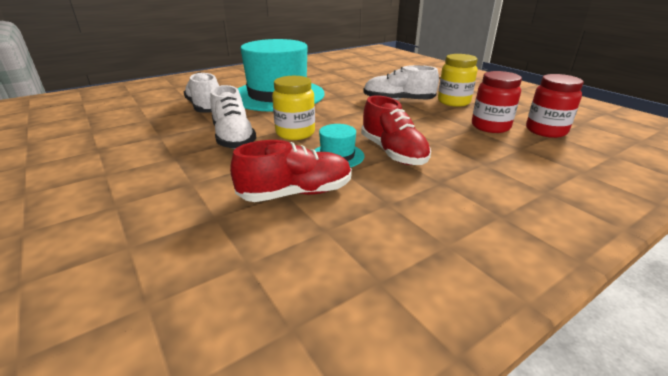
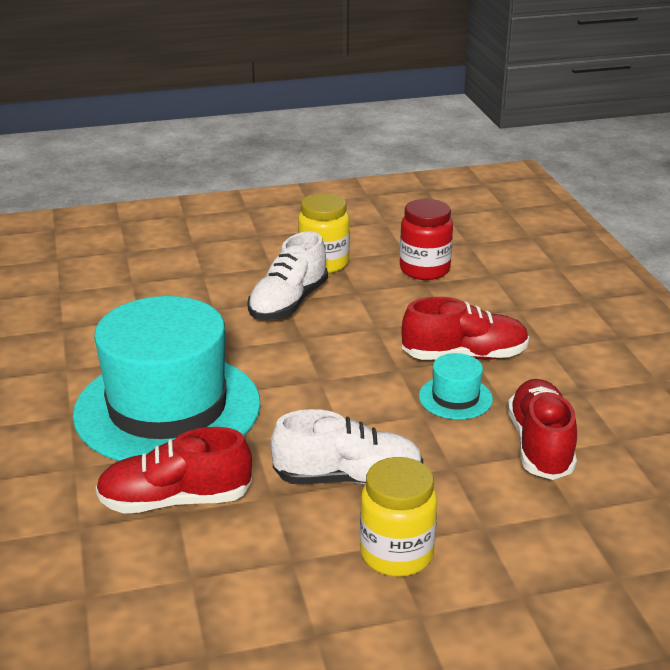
camera: 70 degrees left, 0 degrees up
white shoe [184,72,219,113] -> red shoe [96,427,252,514]
yellow jar [272,76,315,140] -> yellow jar moved to [360,457,437,577]
red jar [526,74,584,138] -> none

